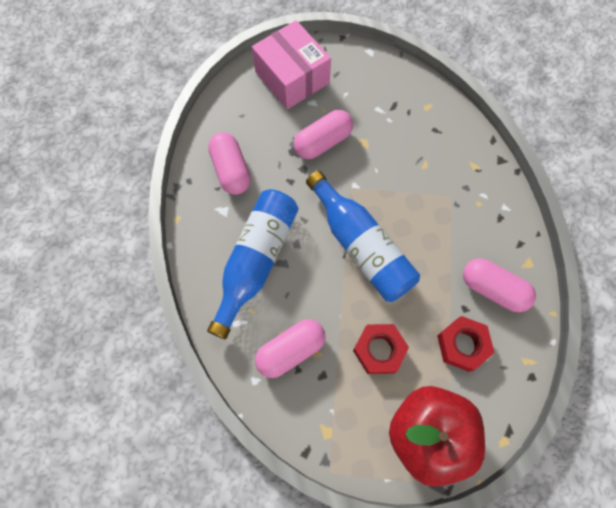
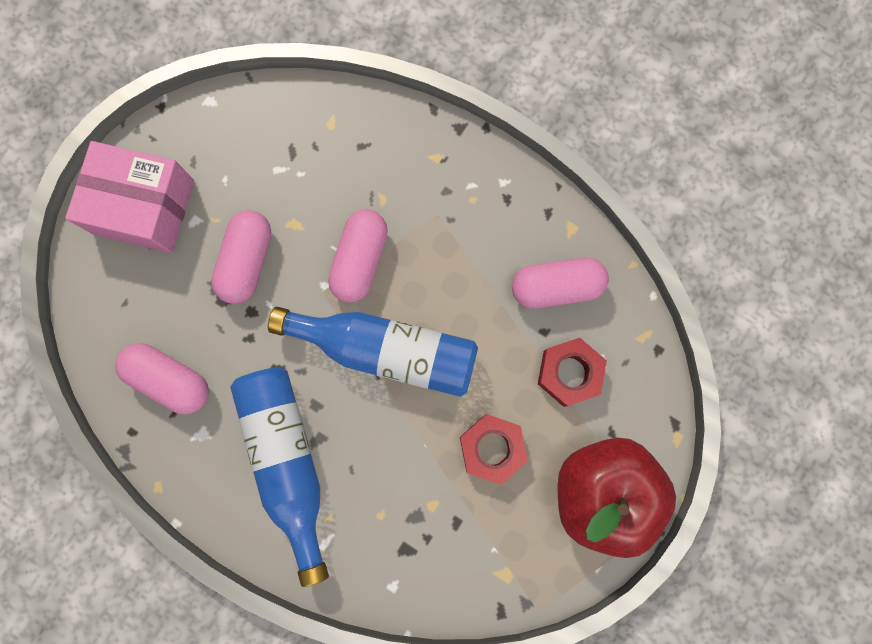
camera: 40 degrees left, 10 degrees up
pink capsule [255,319,325,378] -> pink capsule moved to [328,209,388,303]

